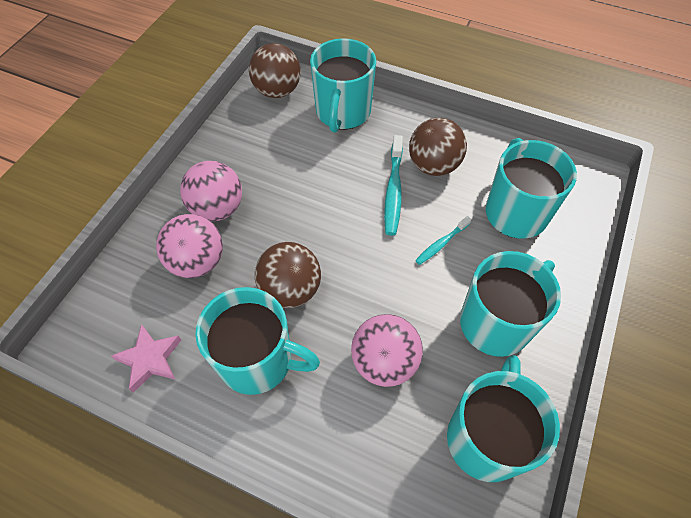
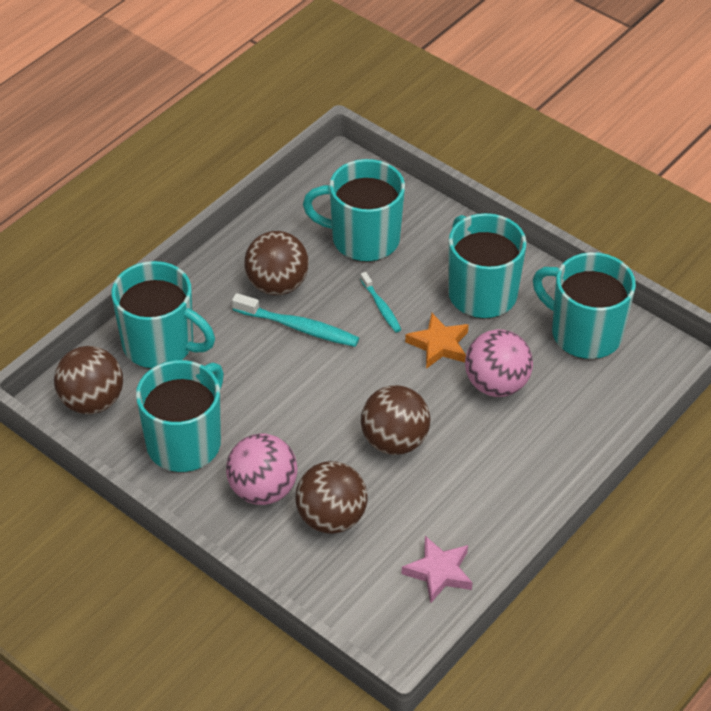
camera: 75 degrees left, 10 degrees down
pink ball [156,214,223,278] -> brown ball [295,461,368,534]
turquoise mug [195,287,320,395] -> turquoise mug moved to [136,360,224,472]
none -> orange star [405,313,469,369]

